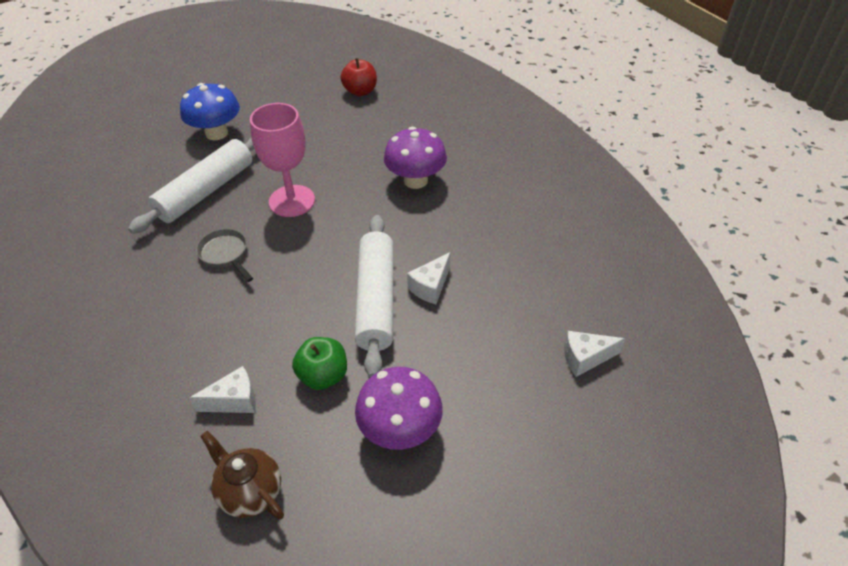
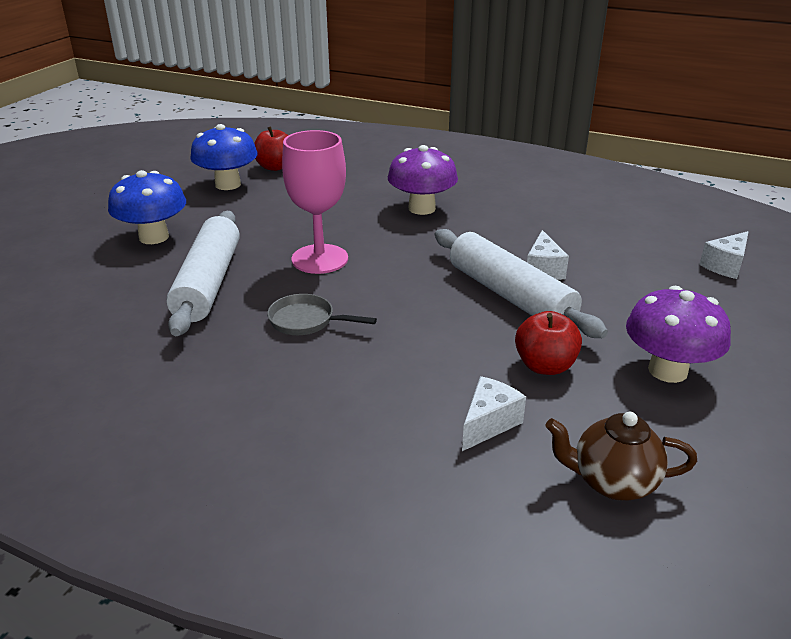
camera: 35 degrees left, 15 degrees down
green apple [292,337,347,390] -> red apple [515,311,582,375]
none -> blue mushroom [190,124,258,190]

